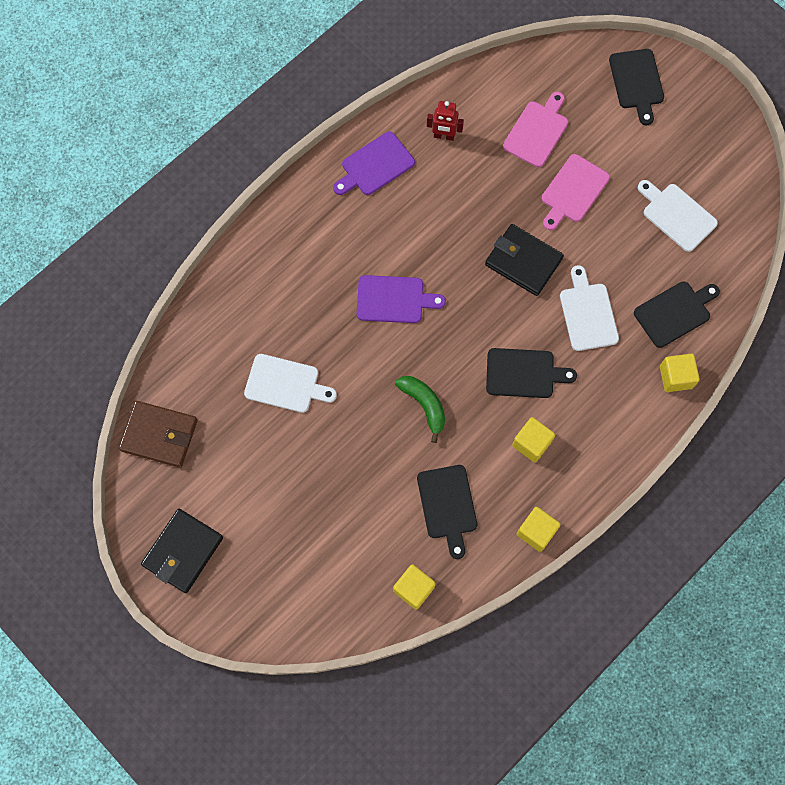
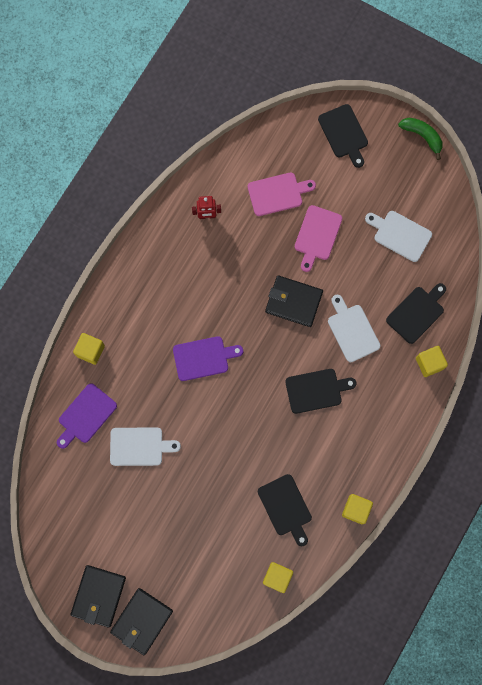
camera: 15 degrees left, 5 degrees up
brown wallet [119,401,197,468] -> none
purple cutting board [333,132,415,195] -> purple cutting board moved to [57,383,117,449]
green banana [395,376,445,443] -> green banana moved to [398,118,442,160]
pink cutting board [503,92,568,167] -> pink cutting board turned 60 degrees clockwise [248,173,316,216]
yellow cube [512,417,555,462] -> yellow cube moved to [73,333,105,365]
none -> black wallet [110,588,173,655]

